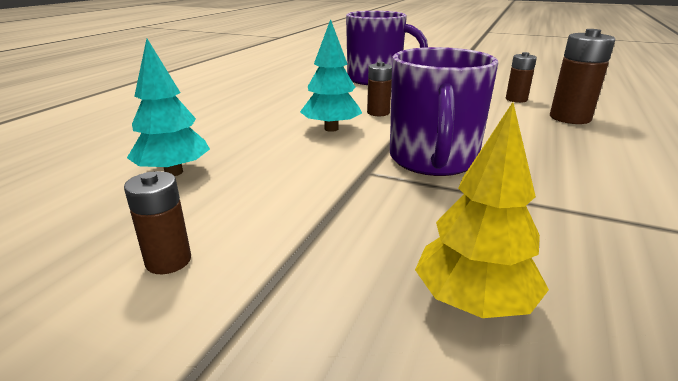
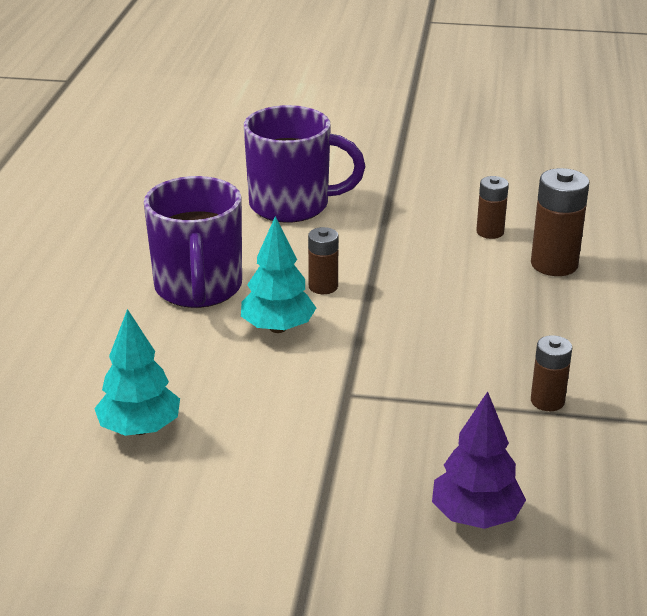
camera: 15 degrees left, 5 degrees up
brown battery [124,171,191,274] -> brown battery moved to [531,335,572,411]
purple mug [390,47,498,176] -> purple mug moved to [144,176,242,308]
yellow tree [415,102,549,318] -> purple tree [432,391,526,529]

